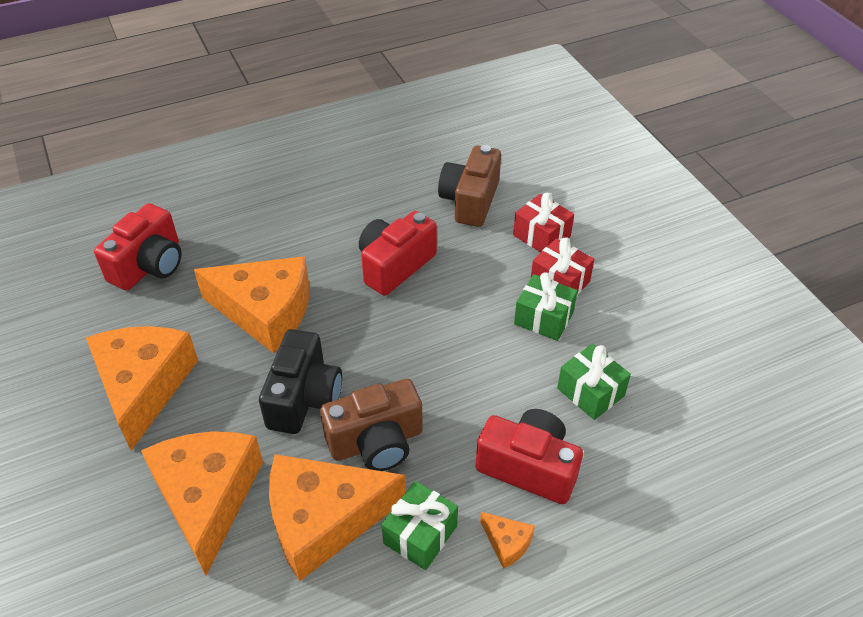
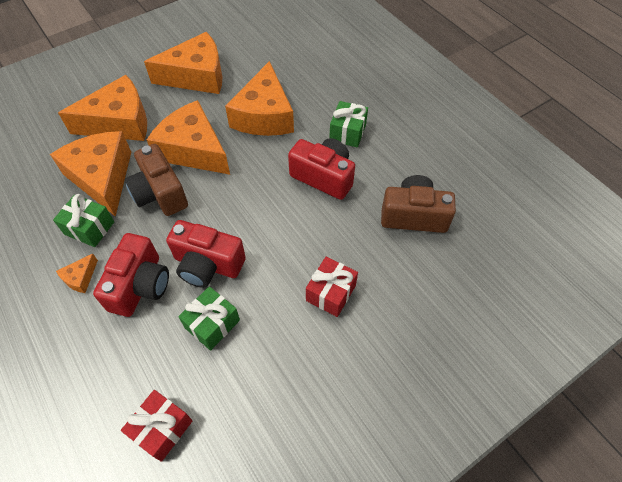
camera: 80 degrees right, 10 degrees up
red camera [94,203,181,291] -> red camera moved to [166,220,246,288]
black camera [259,329,342,434] -> orange cheese [147,100,230,175]
red gift [513,193,574,253] -> red gift moved to [121,390,193,462]
green gift [514,272,578,341] -> green gift moved to [329,101,368,148]

